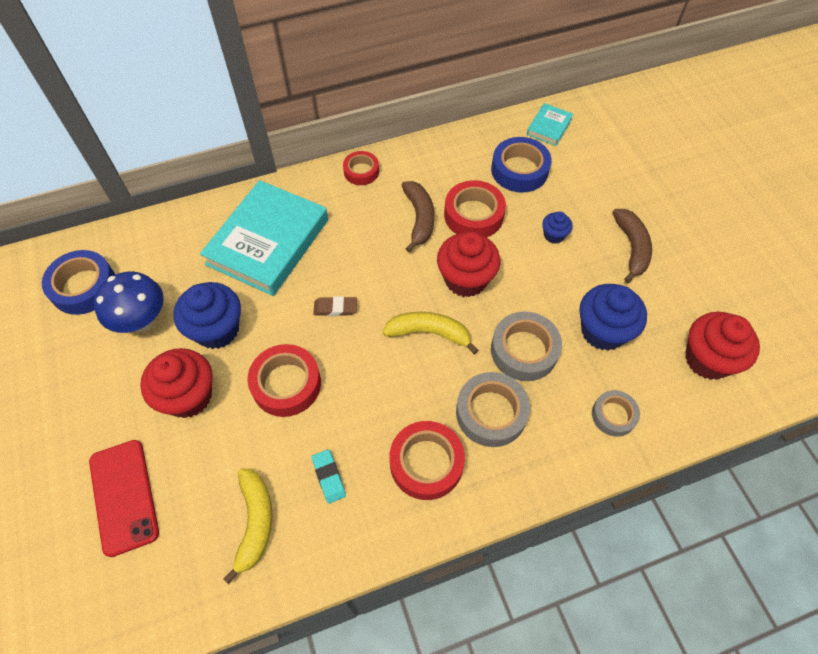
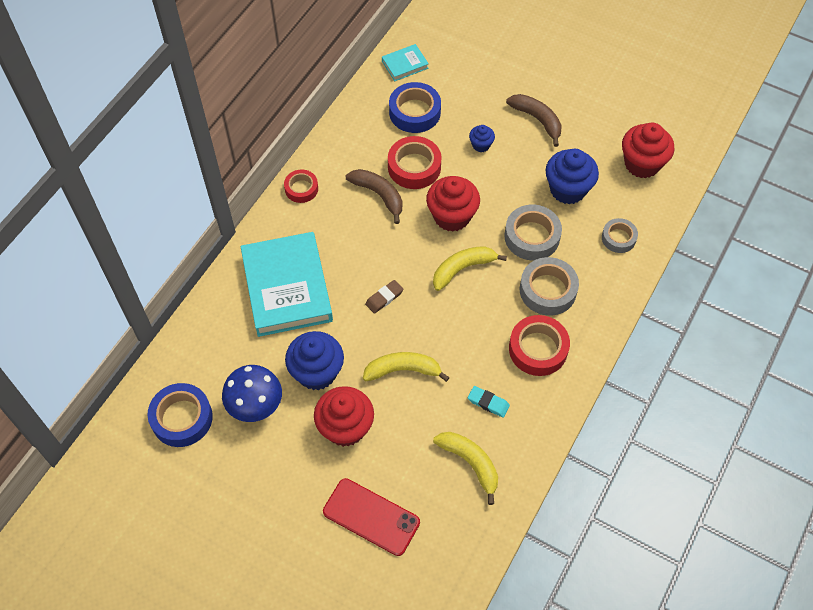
camera: 40 degrees left, 0 degrees up
red tape [247,344,321,417] -> yellow banana [363,352,450,382]
turquoise book [527,103,573,146] -> turquoise book turned 75 degrees clockwise [382,44,429,81]

